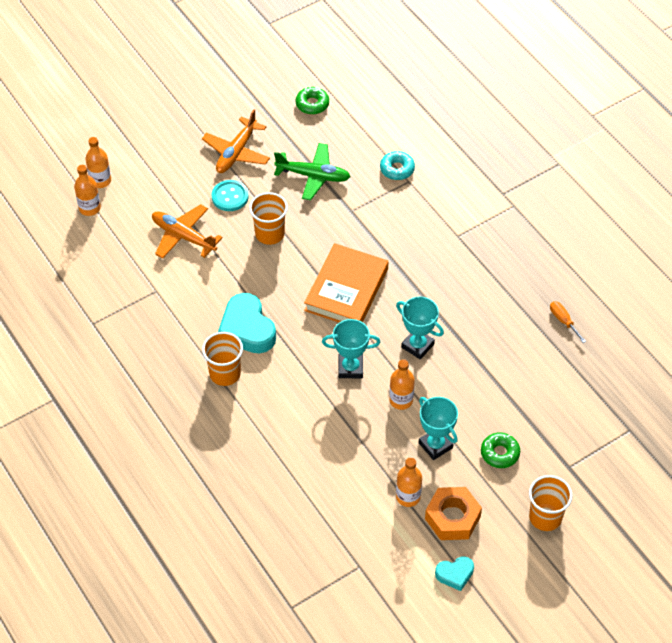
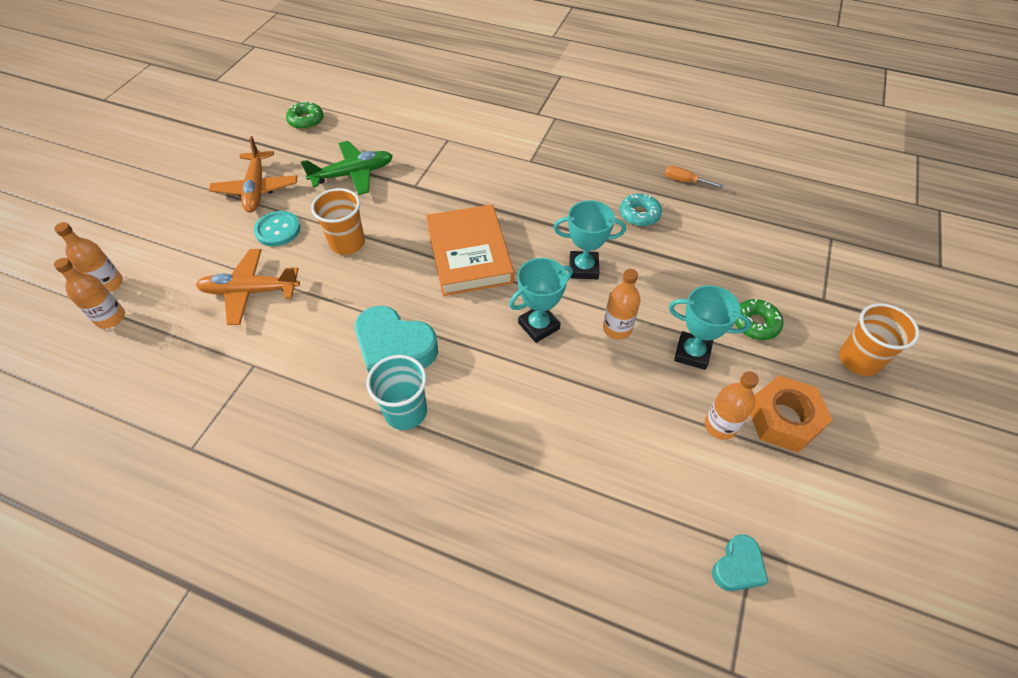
camera: 35 degrees left, 0 degrees up
orange cup [202,332,243,386] -> turquoise cup [366,355,427,430]
turquoise donut [380,151,415,180] -> turquoise donut moved to [620,193,662,226]
turquoise heart [435,556,474,591] -> turquoise heart moved to [712,534,768,591]

